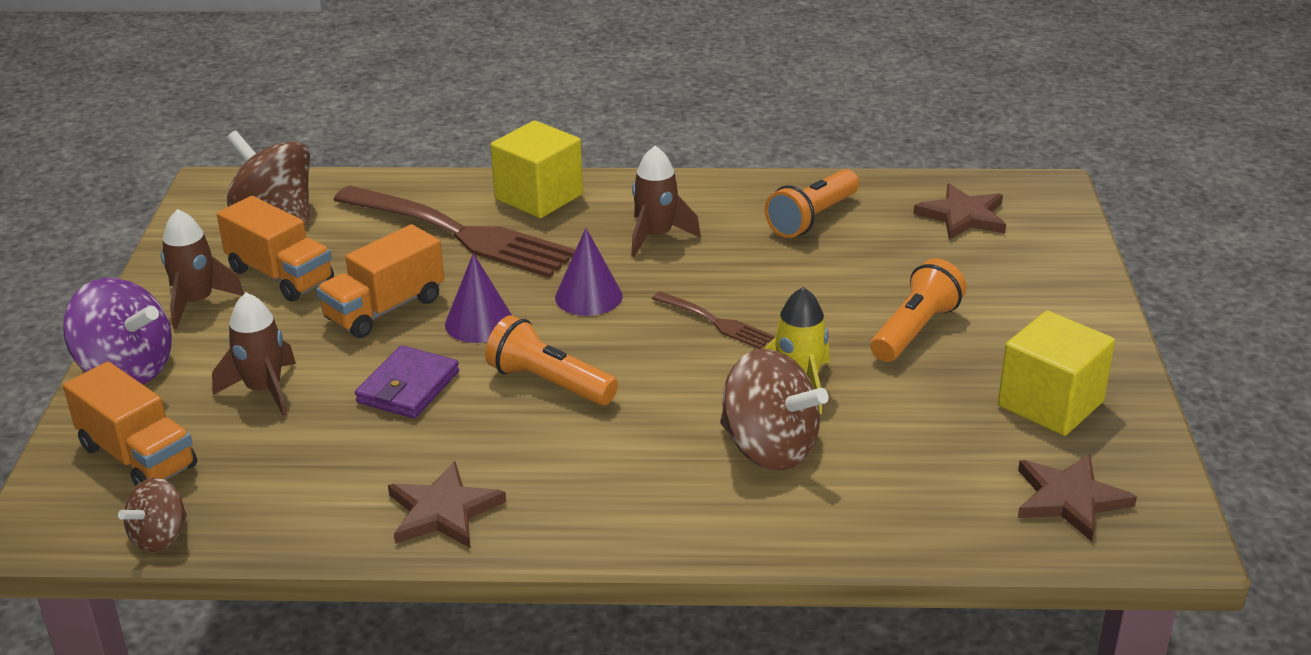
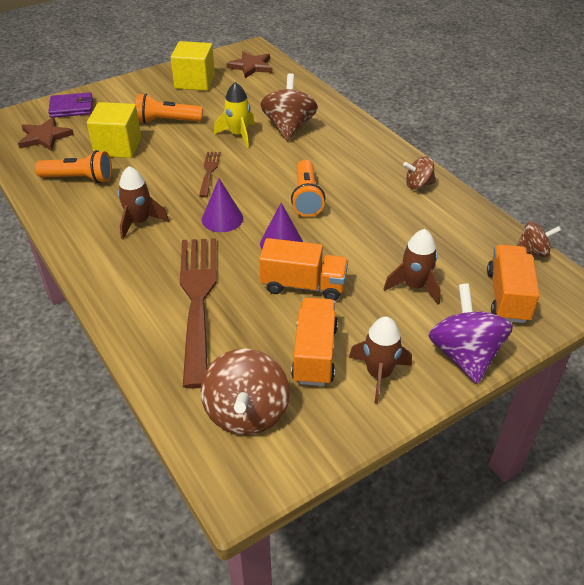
camera: 125 degrees left, 10 degrees up
purple wallet [355,345,459,419] -> purple wallet moved to [48,92,93,118]
brown star [388,461,506,548] -> brown spinning top [403,156,436,190]
yellow cube [491,120,583,218] -> yellow cube moved to [87,102,141,158]

